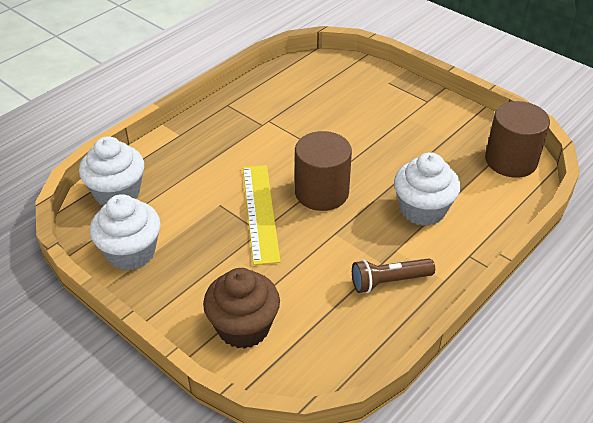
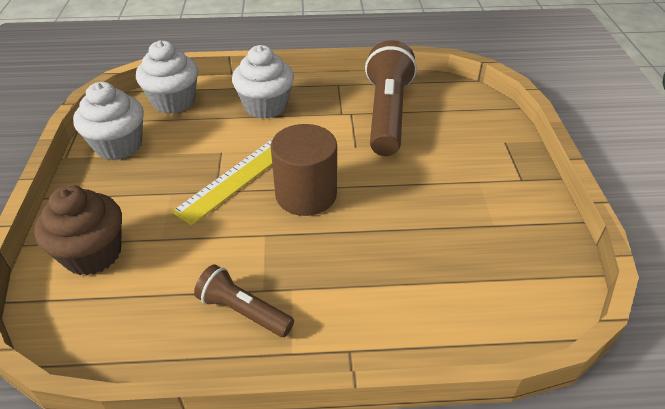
camera: 45 degrees right, 0 degrees up
white cupcake [394,152,461,226] -> white cupcake moved to [232,45,294,119]
brown cylinder [485,101,550,178] -> none
none -> brown flashlight [365,40,417,156]

